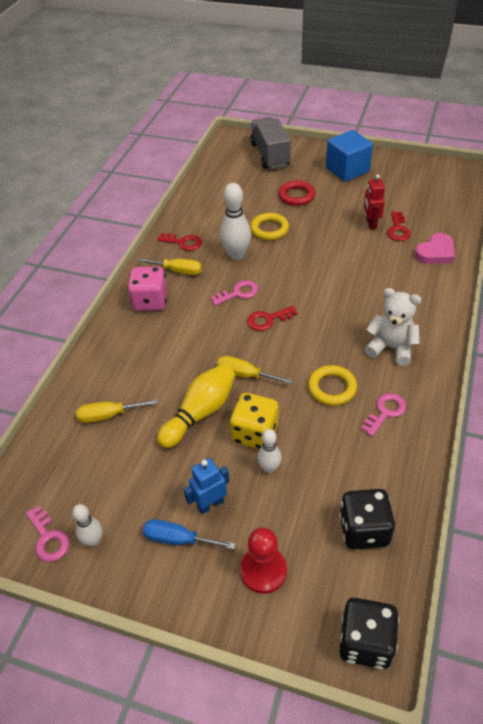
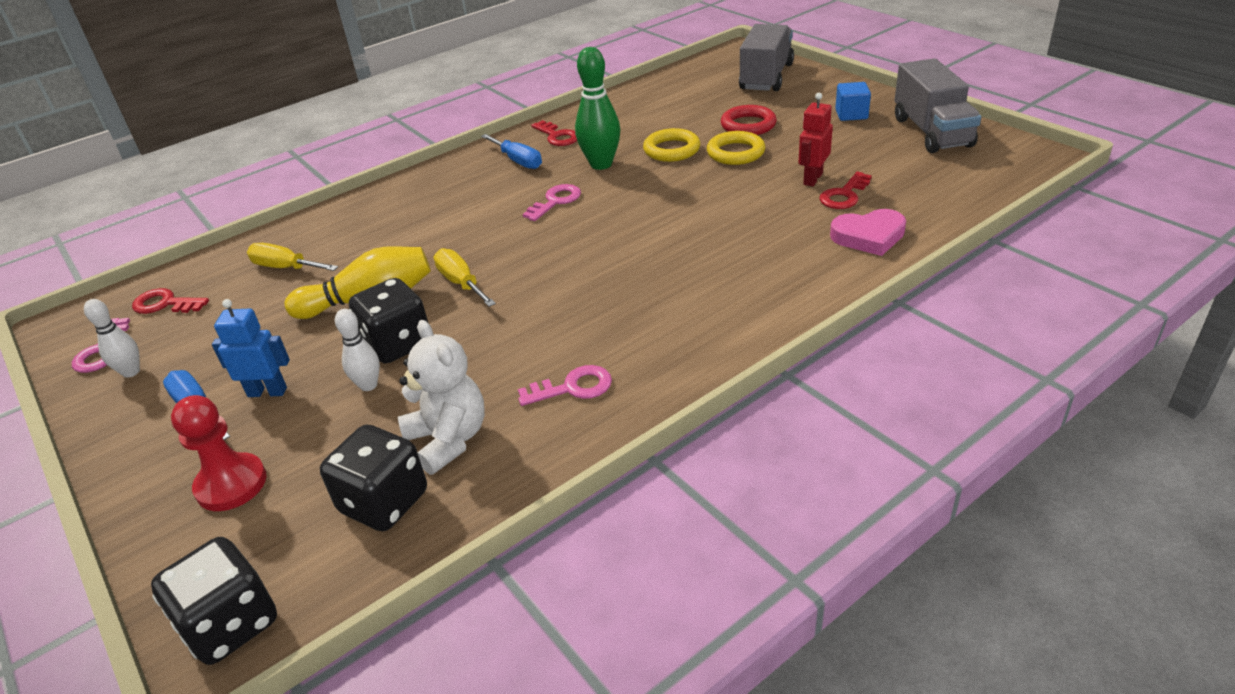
camera: 35 degrees right, 10 degrees down
pink dice [127,267,167,311] -> none
yellow screwdriver [137,258,202,275] -> blue screwdriver [481,134,542,169]
pink key [210,280,258,306] -> pink key turned 60 degrees counterclockwise [523,184,581,221]
white bowling pin [220,183,251,260] -> green bowling pin [575,47,620,170]
yellow dice [229,393,278,449] -> black dice [349,278,428,364]
red key [247,306,297,331] -> red key moved to [132,288,209,314]
yellow ring [308,365,357,406] -> yellow ring moved to [707,131,765,165]
blue cube [326,130,373,182] -> blue cube [835,82,871,121], size x0.56
white teddy bear [365,288,422,366] -> white teddy bear moved to [398,320,485,475]
none -> grey truck [894,58,981,153]

